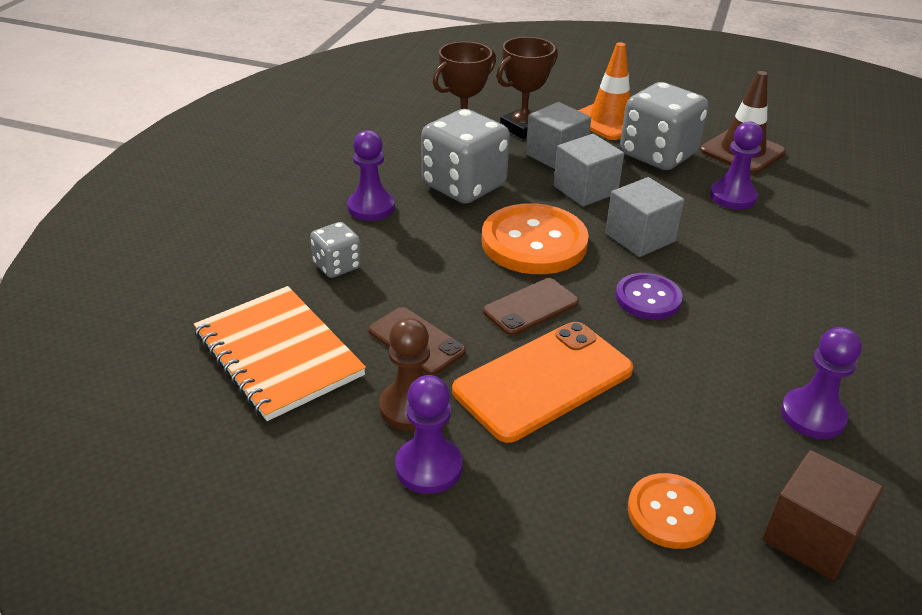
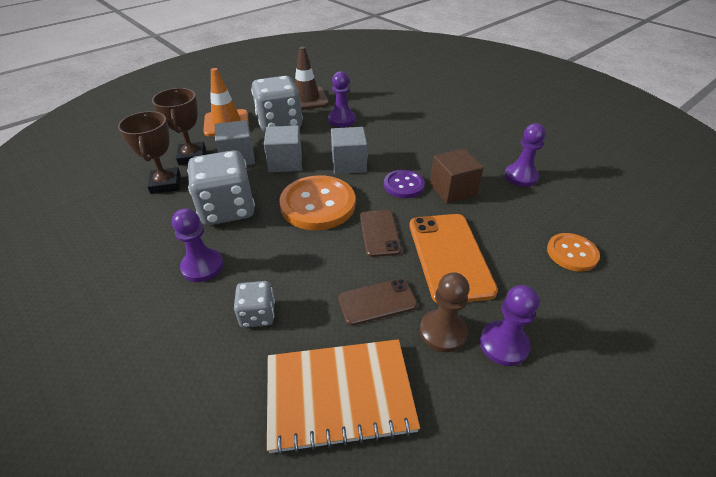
camera: 60 degrees left, 5 degrees up
brown cube [762,450,883,580] -> brown cube moved to [430,149,484,204]

